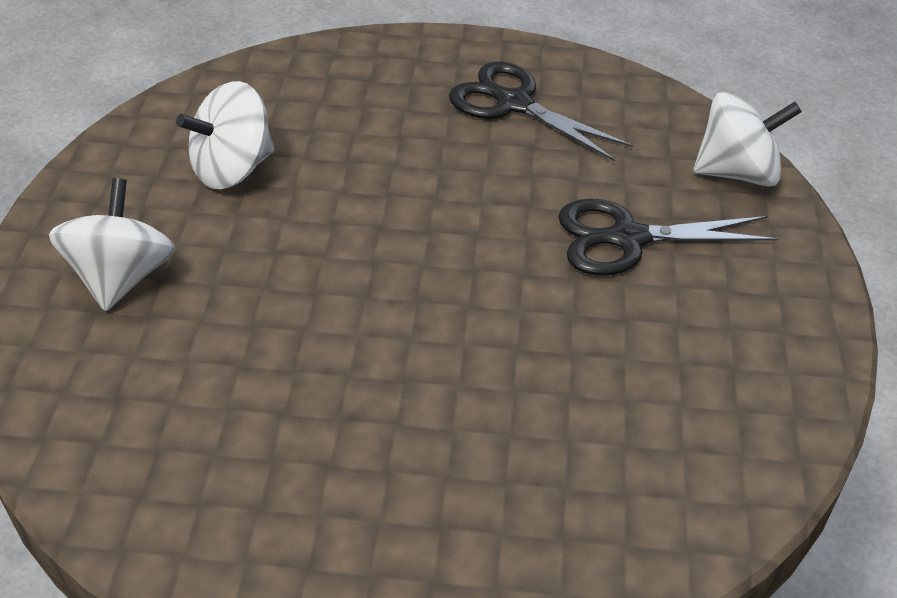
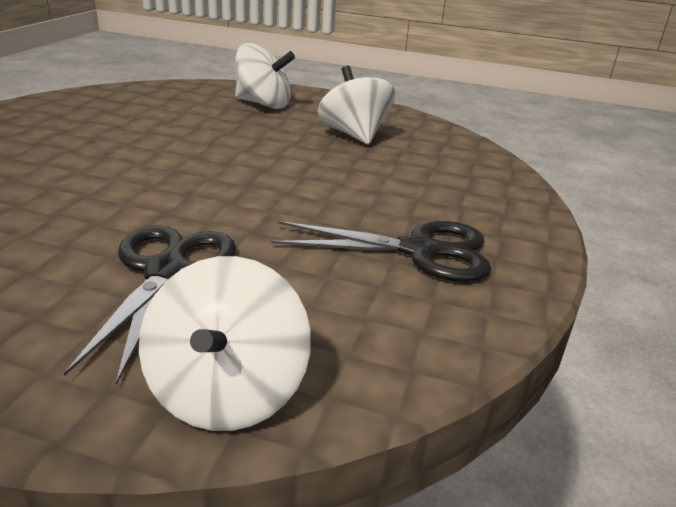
camera: 100 degrees right, 15 degrees down
black scissors [449,62,633,161] -> black scissors turned 45 degrees clockwise [271,221,491,282]

